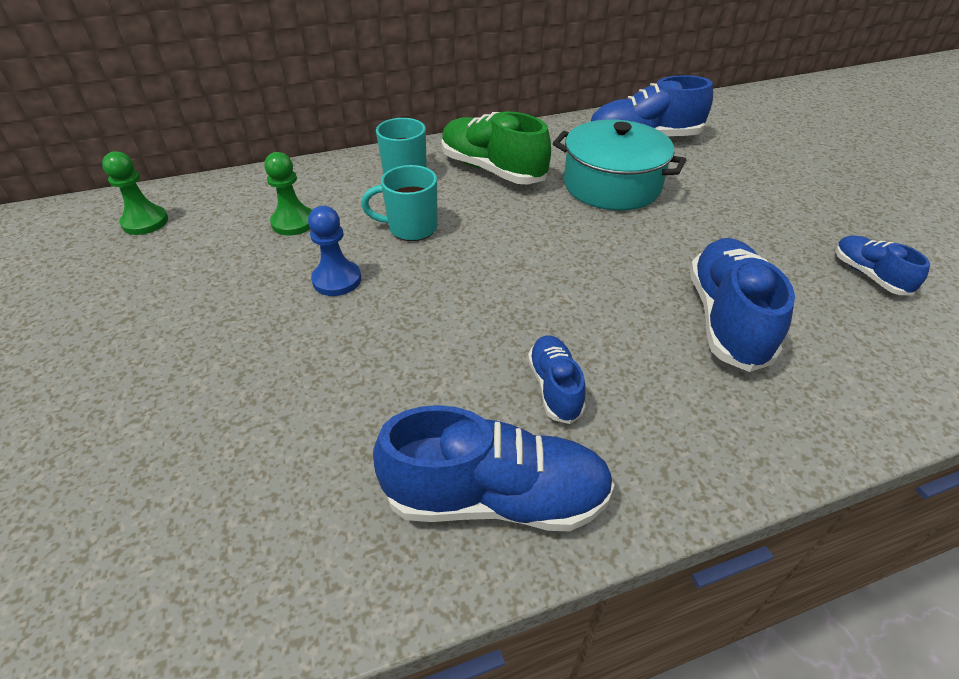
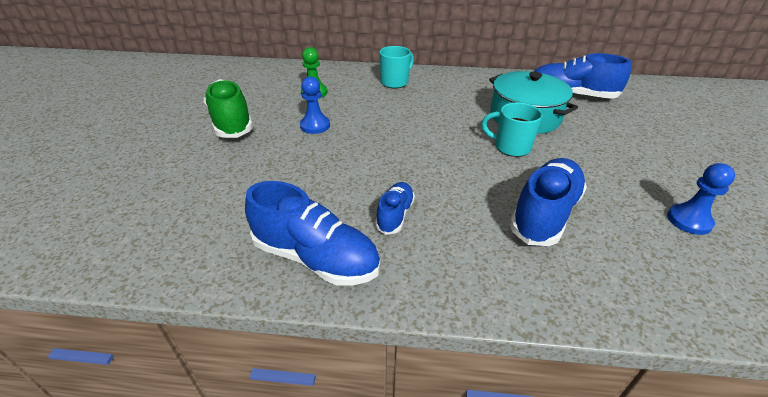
camera: 25 degrees right, 5 degrees down
green pawn [102,151,168,235] -> none
turquoise mug [361,165,438,241] -> turquoise mug moved to [481,103,543,157]
green shoe [441,111,551,184] -> green shoe moved to [203,79,253,138]
blue shoe [835,235,930,295] -> blue pawn [667,163,735,235]

